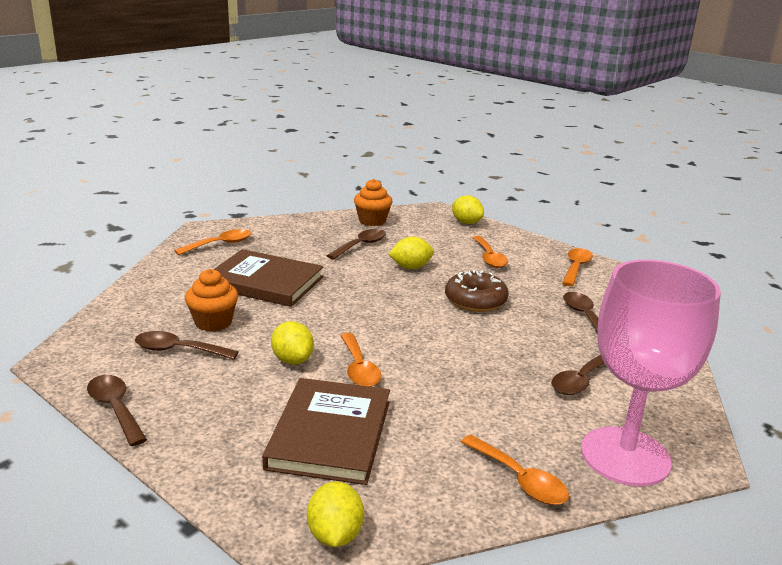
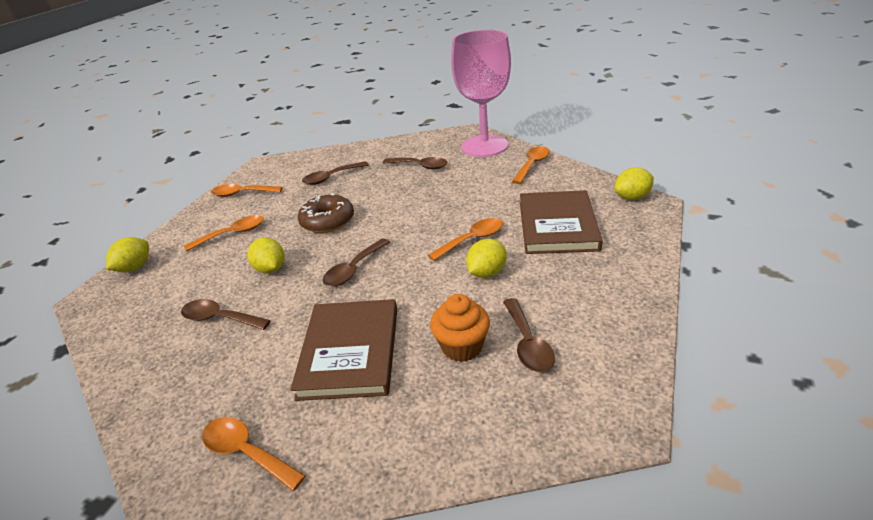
camera: 105 degrees left, 10 degrees up
brown spoon [87,375,147,446] -> brown spoon moved to [322,238,390,286]
brown book [262,378,390,485] -> brown book turned 75 degrees counterclockwise [520,190,602,254]
orange cupcake [354,179,392,226] -> none

